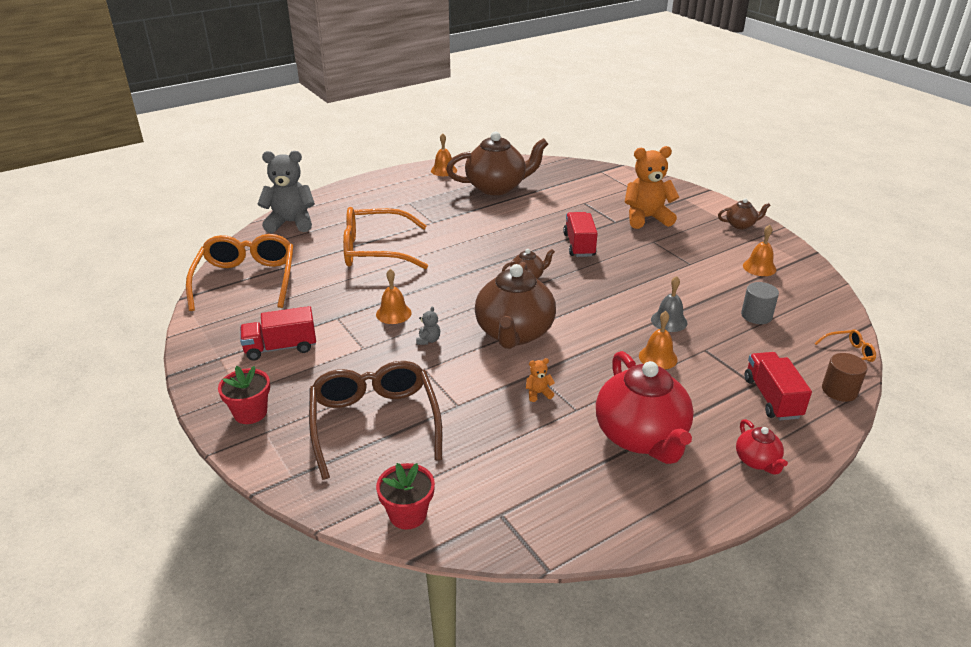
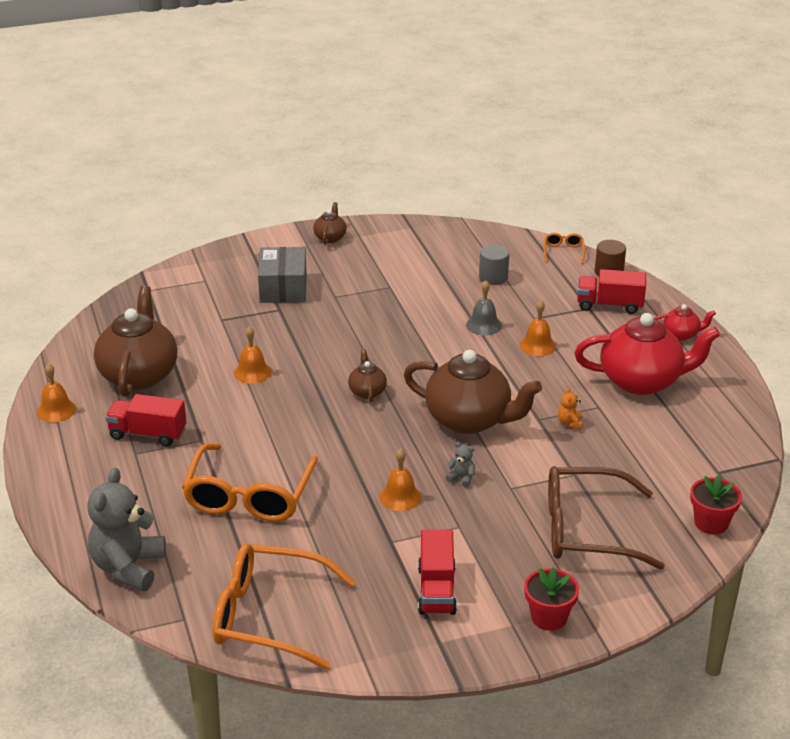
camera: 75 degrees left, 0 degrees up
red truck [563,212,598,257] -> red truck moved to [105,394,186,446]
orange teddy bear [625,146,679,229] -> grey box [258,247,307,303]
orange bell [743,225,776,276] -> orange bell moved to [234,326,271,384]

